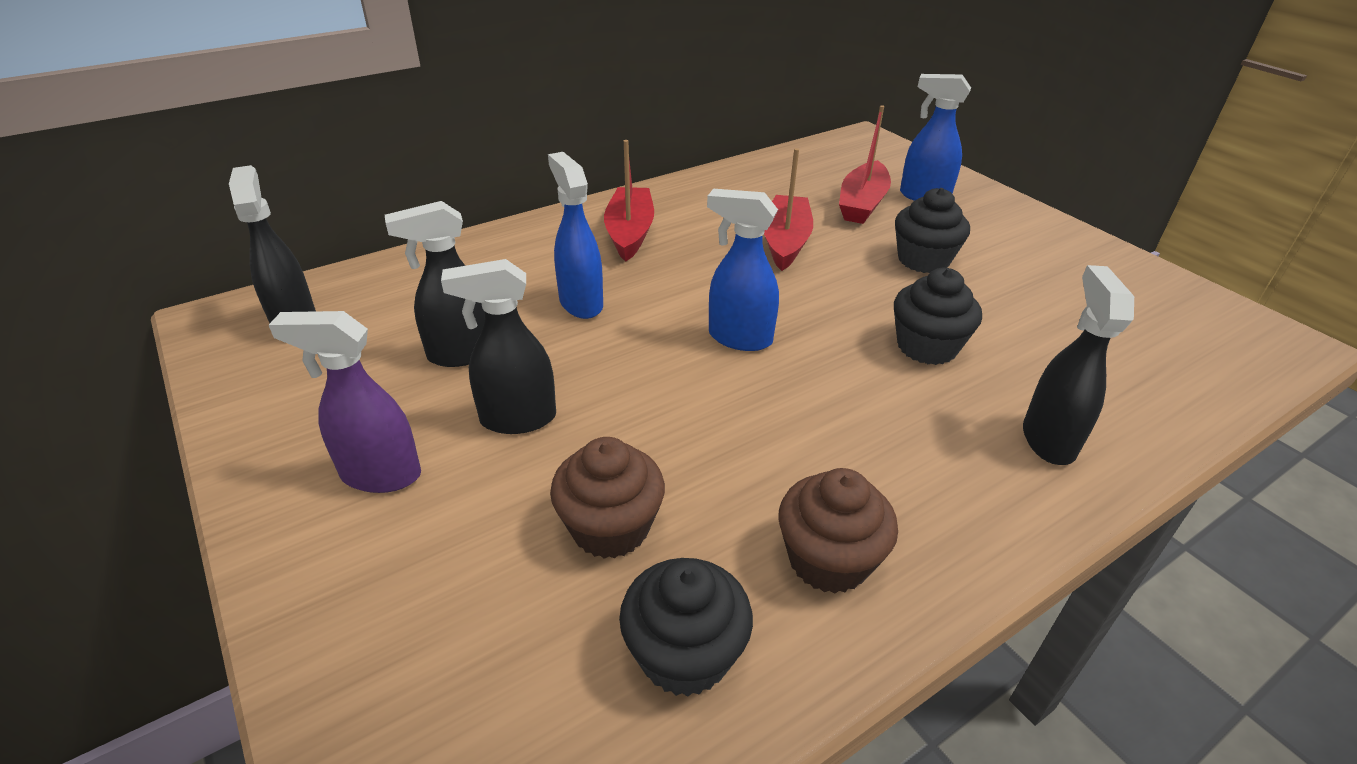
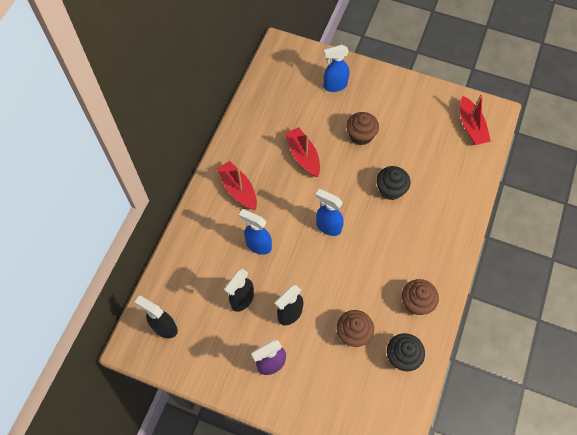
camera: 35 degrees left, 25 degrees up
blue spray bottle [707,189,779,351] -> blue spray bottle turned 45 degrees clockwise [315,189,344,236]
red boat [839,105,891,224] -> red boat moved to [460,93,491,145]
black cupcake [895,188,970,273] -> brown cupcake [346,112,379,145]
black spray bottle [1023,265,1134,465] -> none

